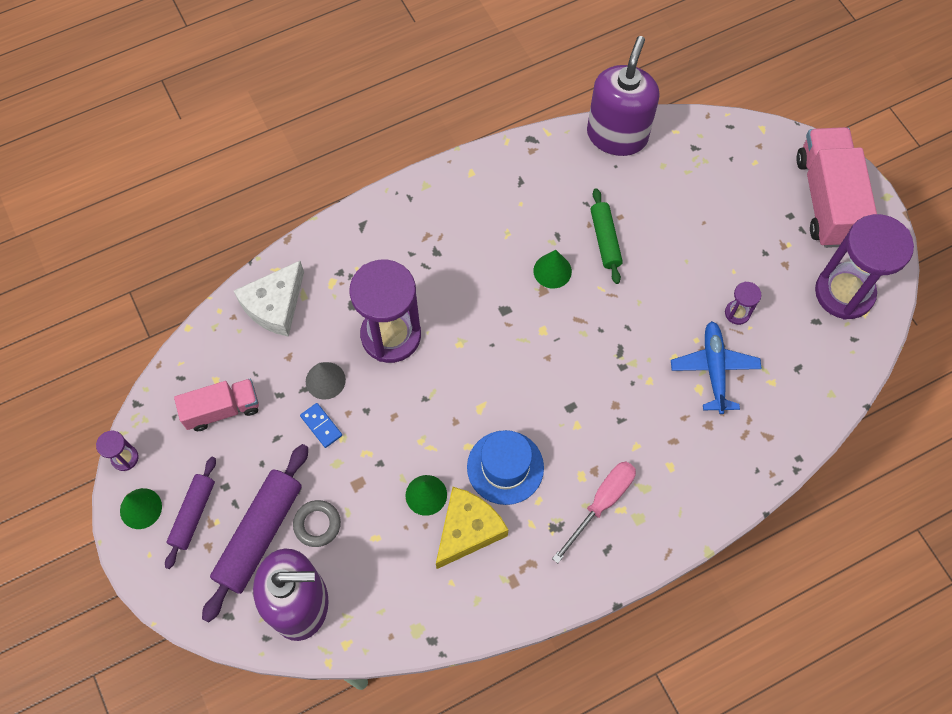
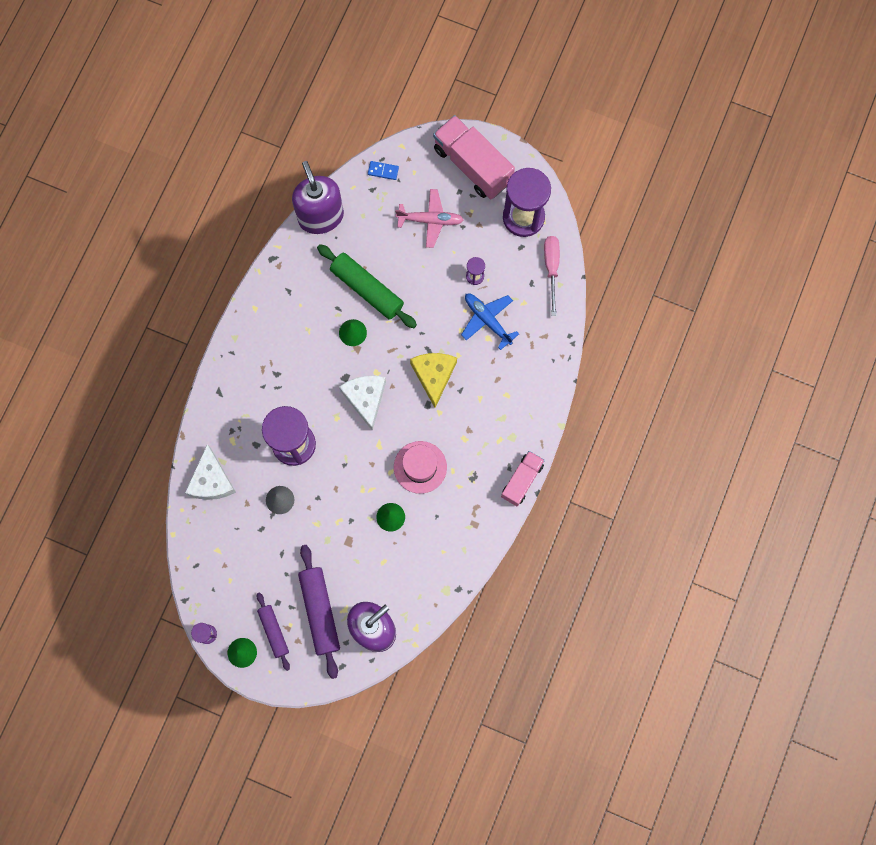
camera: 40 degrees left, 10 degrees up
pink truck [174,379,259,431] -> pink truck moved to [501,451,545,507]
grey ring [293,500,341,547] -> none
blue domino [300,403,342,448] -> blue domino moved to [368,161,399,180]
yellow cheese [436,487,508,569] -> yellow cheese moved to [410,353,457,408]
blue hat [467,430,544,505] -> pink hat [394,441,447,494]
pink screwdriver [552,461,636,563] -> pink screwdriver moved to [544,236,560,316]
green rolling pin [591,188,623,284] -> green rolling pin [317,244,417,328], size x1.64
none -> white cheese [339,376,386,431]
none -> pink plane [395,189,464,248]

